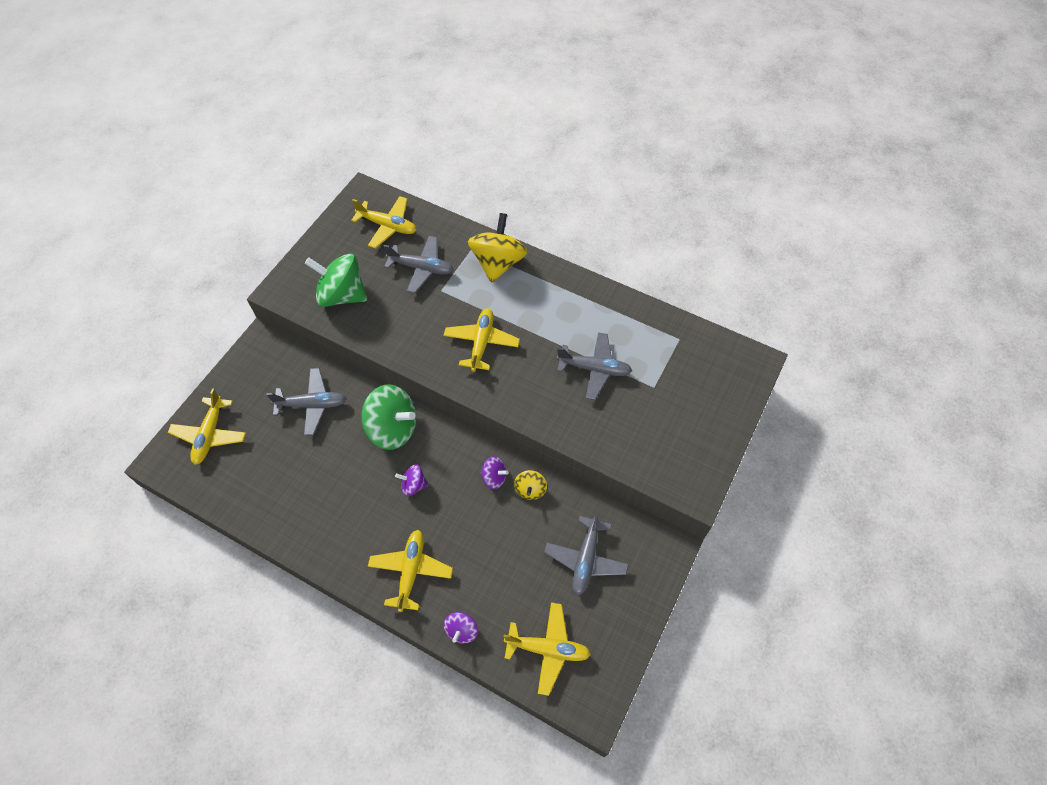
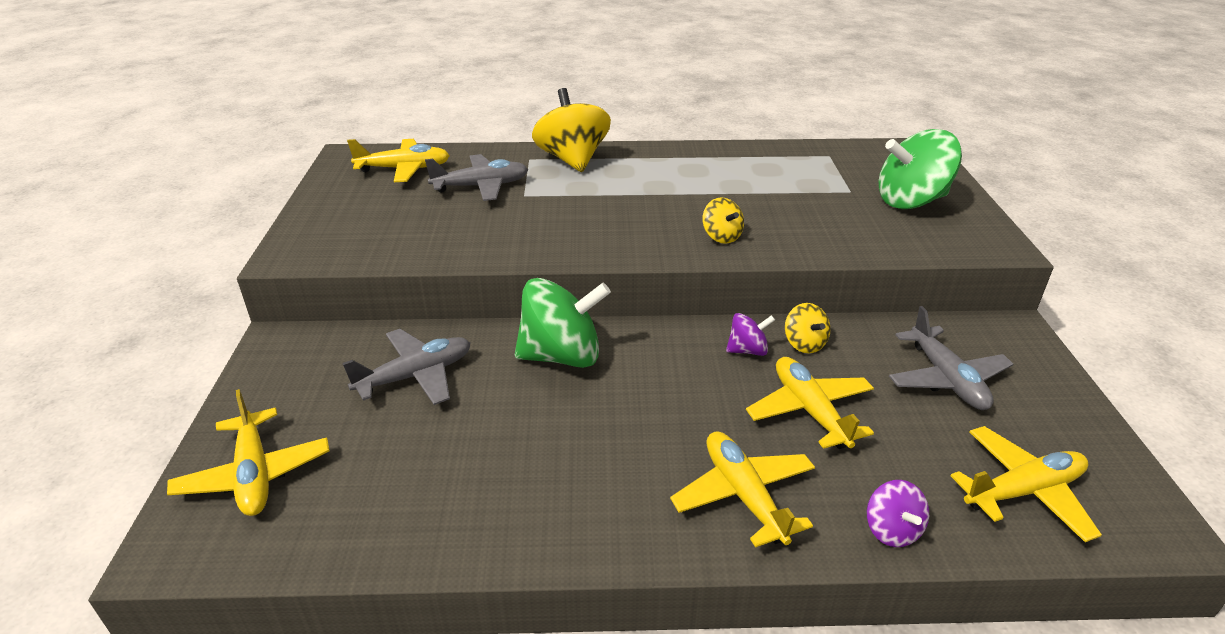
camera: 30 degrees left, 25 degrees down
green spinning top [305,253,367,307] -> green spinning top moved to [879,129,962,209]
purple spinning top [395,464,428,496] -> none
yellow plane [443,308,520,372] -> yellow plane moved to [746,357,874,449]
grey plane [556,332,632,400] -> none
none -> yellow spinning top [702,197,744,244]

